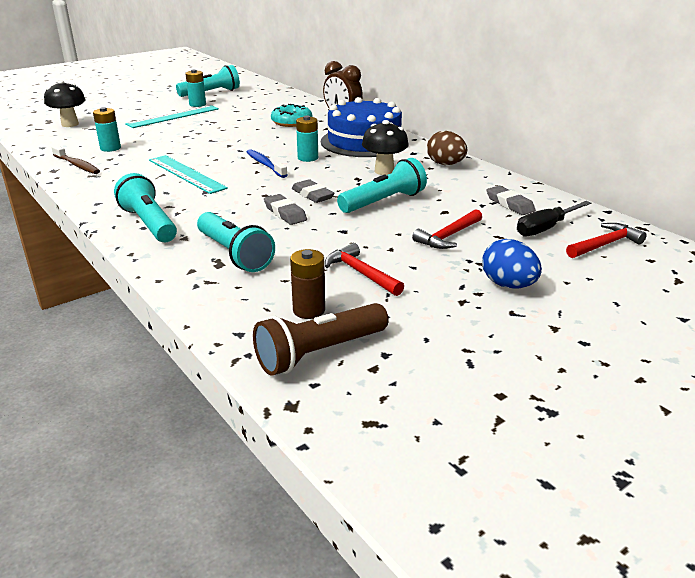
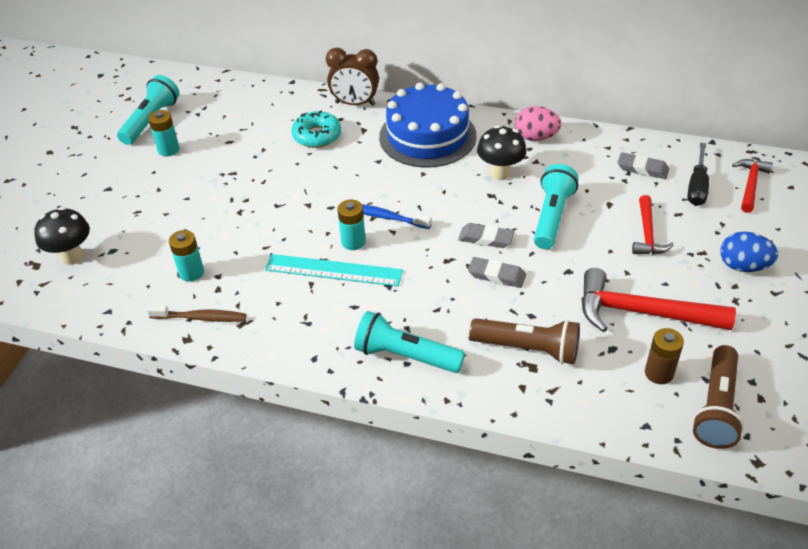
camera: 35 degrees left, 15 degrees up
turquoise ruler [125,105,219,128] -> none
turquoise flashlight [197,212,275,272] -> brown flashlight [469,318,580,364]
turquoise battery [296,116,318,162] -> turquoise battery moved to [338,200,366,250]
red hammer [325,243,404,296] -> red hammer [581,268,736,332], size x1.72
brown egg [427,131,467,165] -> pink egg [515,106,561,141]

